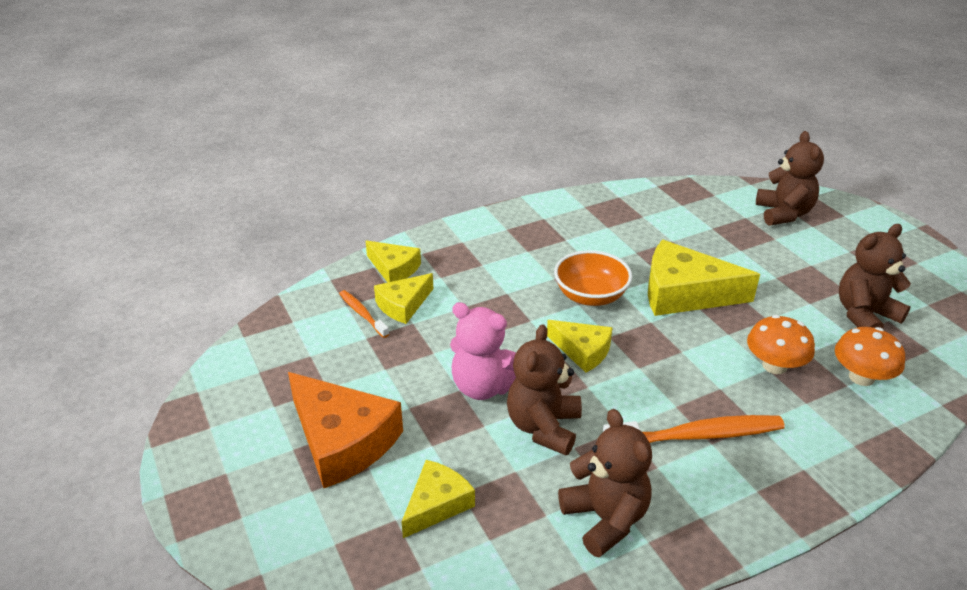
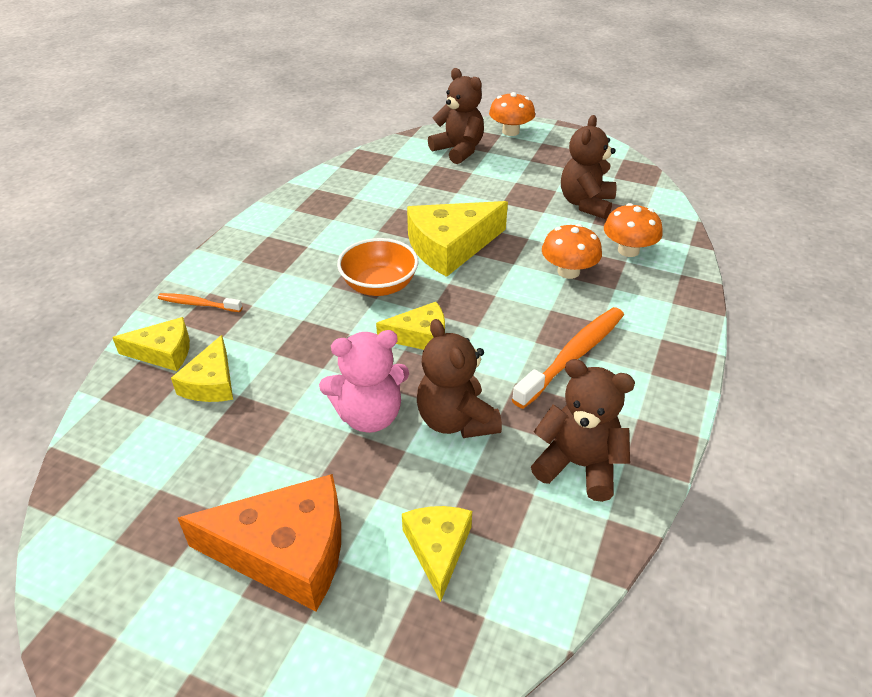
camera: 40 degrees left, 5 degrees up
orange toothbrush [339,290,389,338] -> orange toothbrush moved to [158,293,242,312]
none -> orange mushroom [489,92,535,136]

